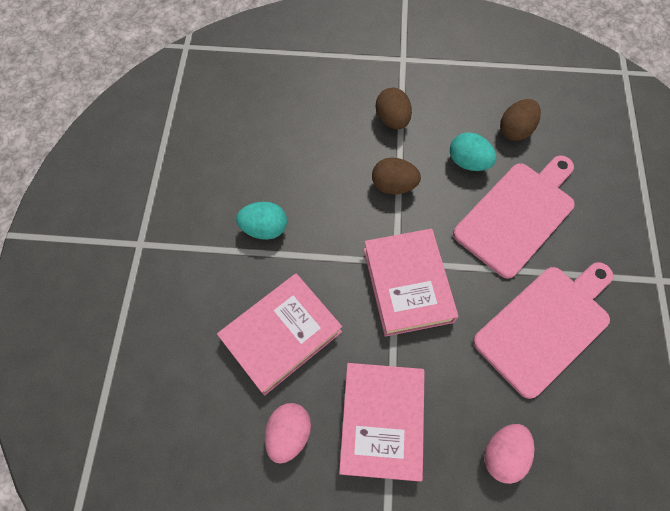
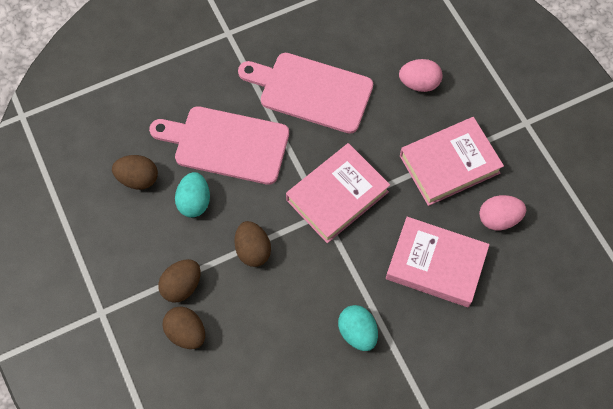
camera: 120 degrees left, 0 degrees up
none -> brown egg [163,306,205,349]

